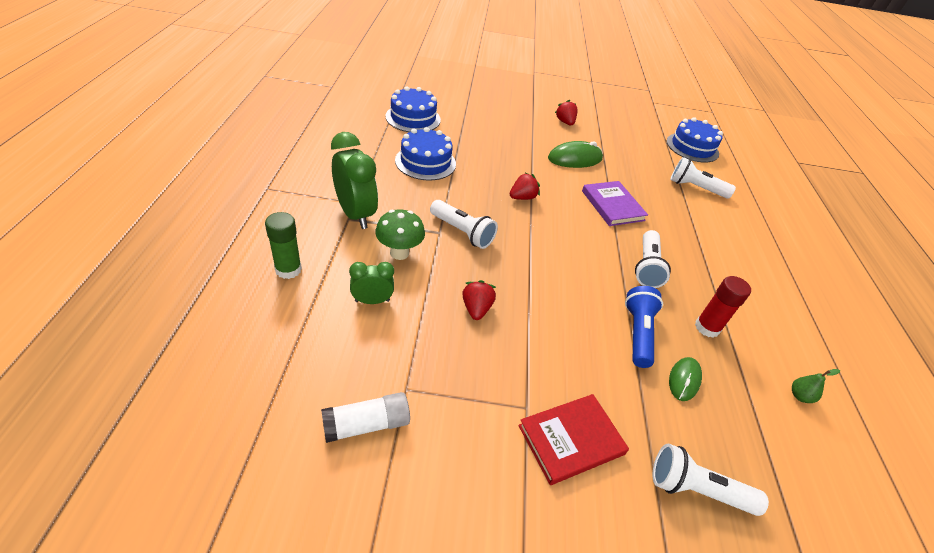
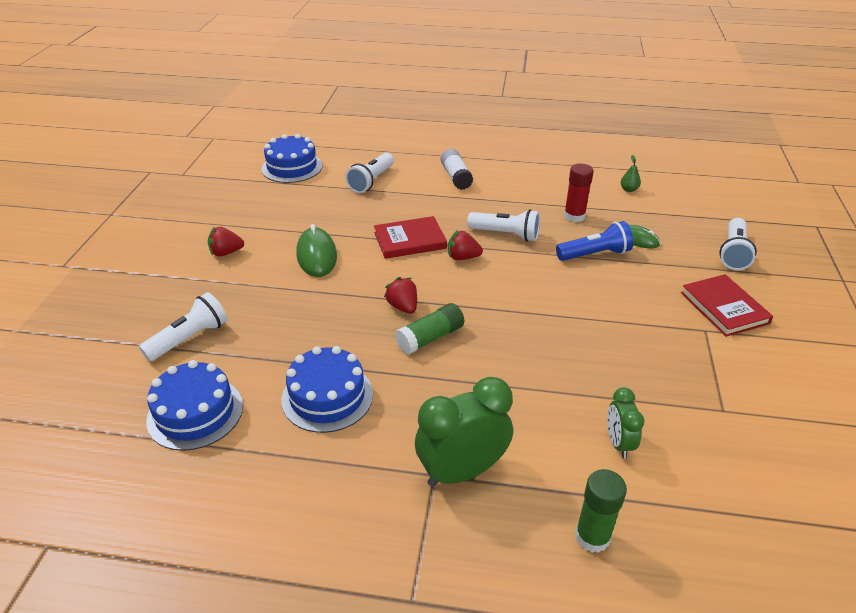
camera: 80 degrees left, 5 degrees down
white glue stick [321,392,410,443] -> white glue stick moved to [441,149,473,190]
green mushroom [375,209,425,260] -> none
white flashlight [430,200,498,249] -> white flashlight moved to [139,292,228,361]
red strawberry [462,280,496,320] -> red strawberry moved to [448,230,483,260]
purple book [582,181,648,226] -> red book [374,216,447,259]
blue flashlight [625,286,663,368] -> blue flashlight turned 150 degrees clockwise [556,221,634,261]
none -> green glue stick [395,303,464,354]

